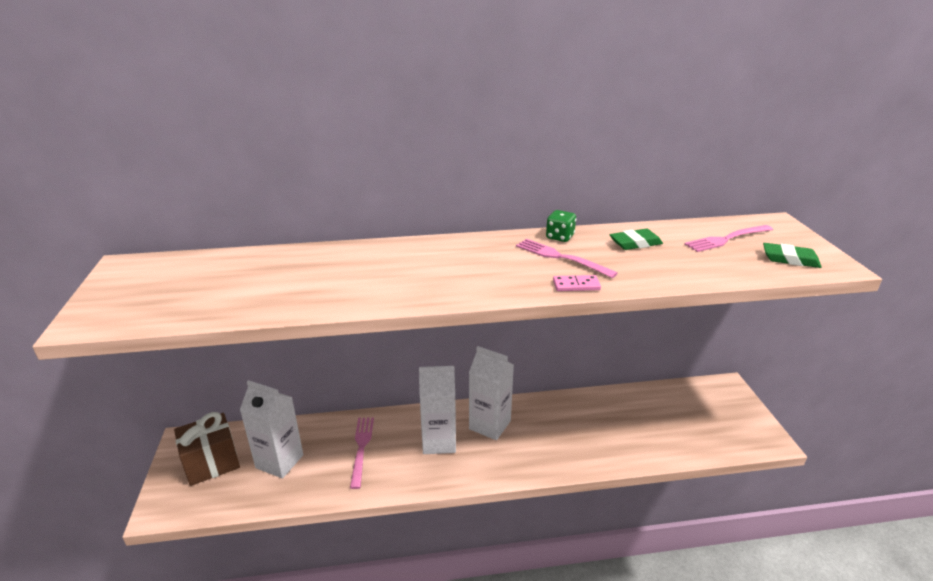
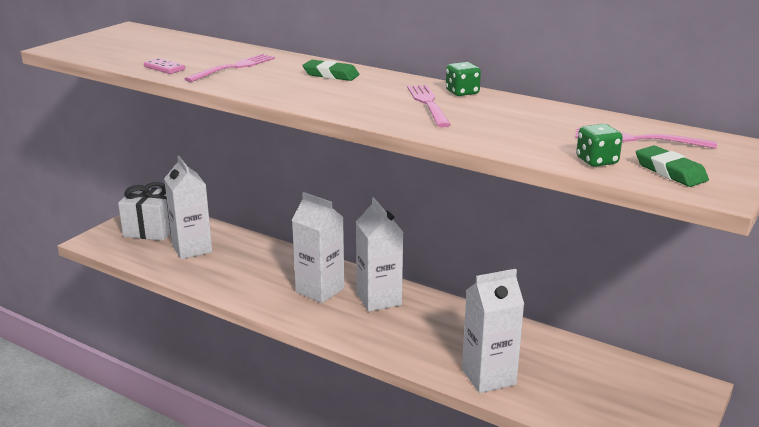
camera: 40 degrees right, 5 degrees down
brown gift [174,412,240,486] -> white gift [118,182,171,241]
pink fork [350,417,374,489] -> pink fork moved to [185,54,275,82]
pink domino [553,275,601,291] -> pink domino moved to [144,58,185,74]
green eraser [610,229,663,250] -> green eraser moved to [302,60,360,81]
none -> white carton [462,269,524,393]
none -> green dice [576,124,623,167]

